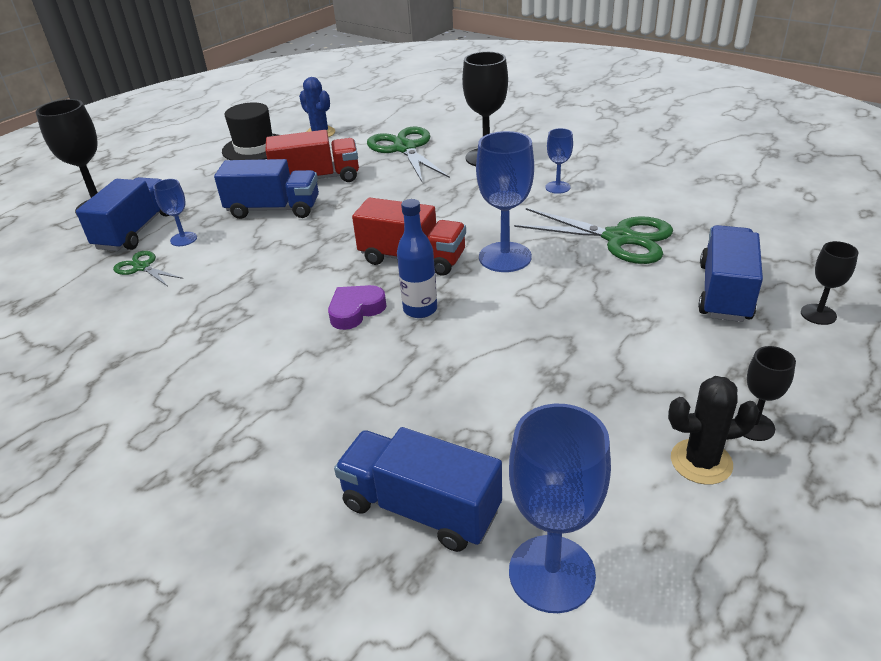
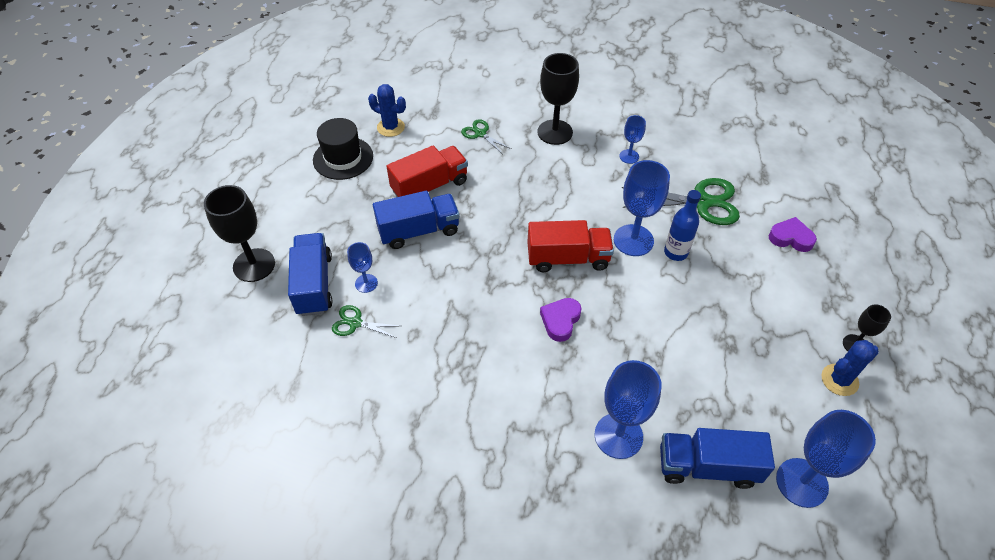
camera: 25 degrees left, 15 degrees up
green scissors [367,127,450,182] -> green scissors [461,119,511,153], size x0.52
blue bottle [397,199,437,318] -> blue bottle moved to [664,190,701,261]
black cactus [668,376,759,485] -> blue cactus [822,340,879,396]
blue truck [698,225,763,322] -> purple heart [769,217,817,252]
black goblet [801,241,858,325] -> none
none -> blue goblet [595,360,662,459]

